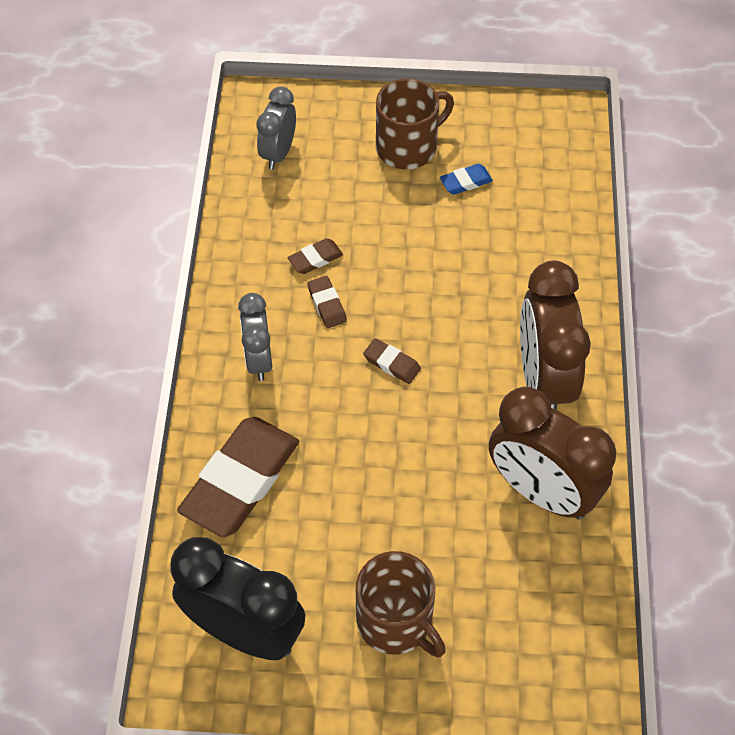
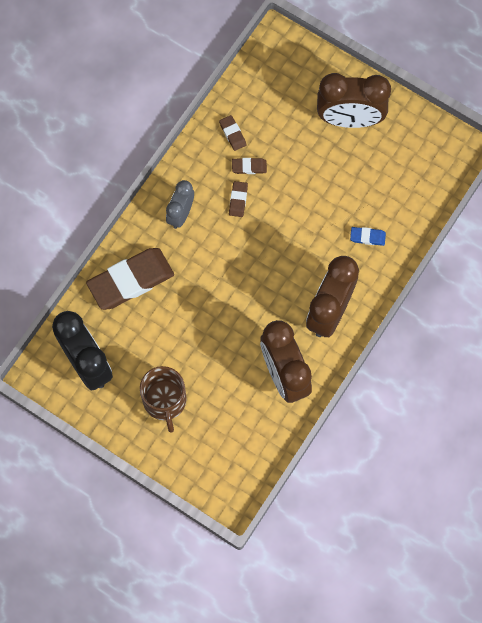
camera: 30 degrees right, 15 degrees up
grey clock [256,86,296,170] -> none
brown eraser [363,338,421,384] -> brown eraser moved to [219,115,247,151]
brown mug [376,78,454,169] -> brown clock [317,73,391,128]
blue eraser [440,164,493,195] -> blue eraser moved to [350,227,386,246]

